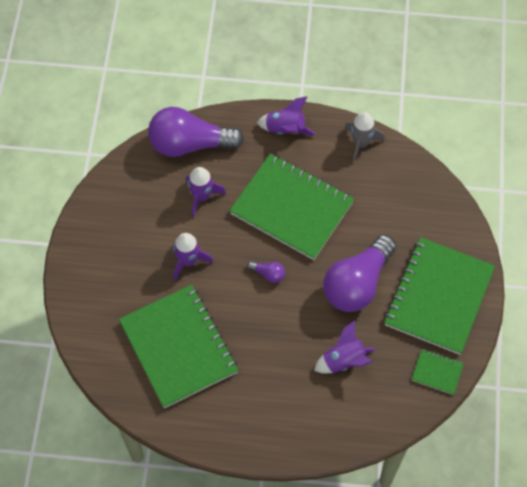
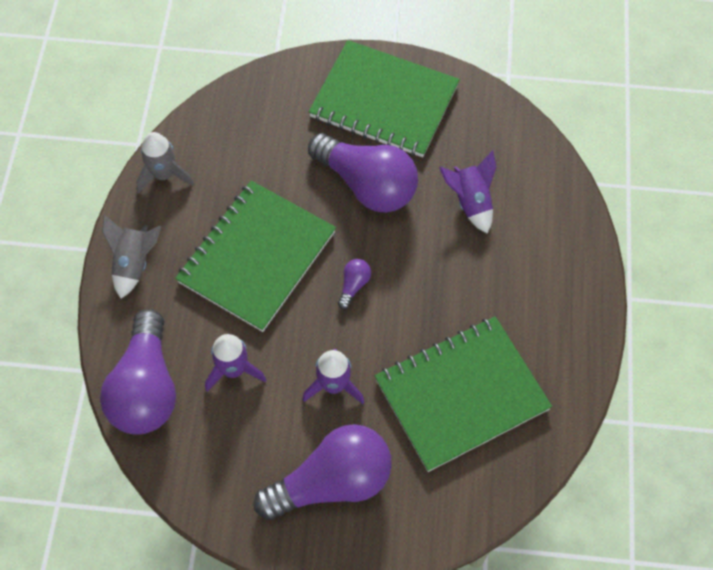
camera: 90 degrees left, 0 degrees up
purple rocket [257,96,316,135] -> grey rocket [103,214,161,298]
green notebook [411,349,464,395] -> none
none -> purple light bulb [254,424,392,520]

